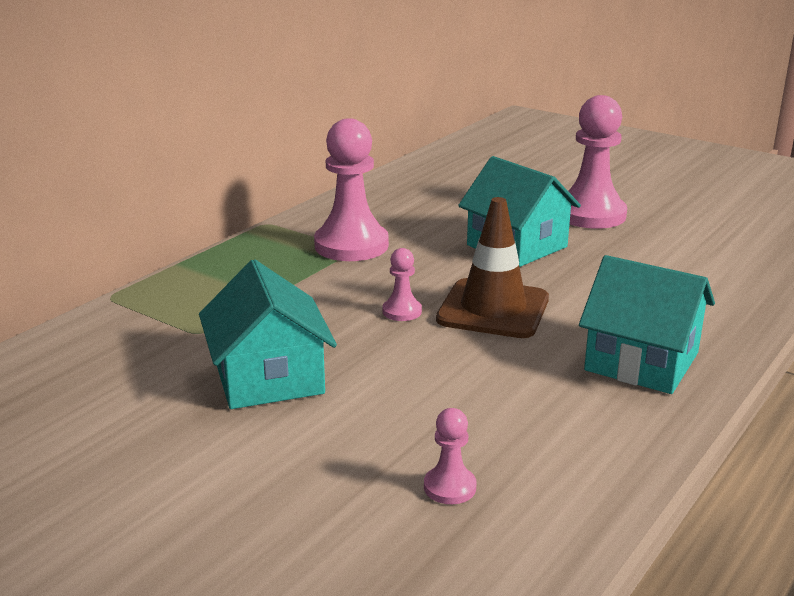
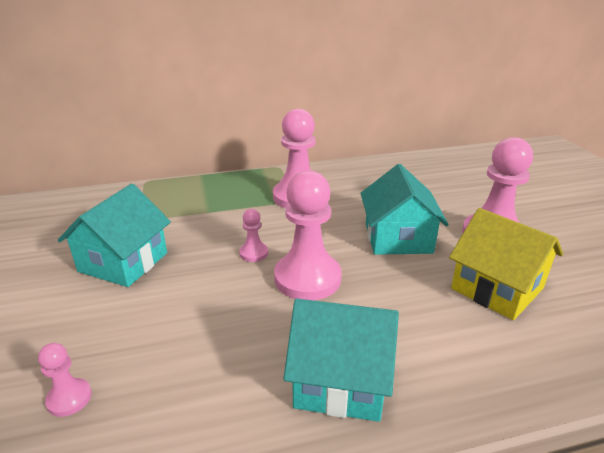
camera: 40 degrees right, 5 degrees up
brown traffic cone [436,197,549,338] -> pink pawn [274,170,342,300]
turquoise house [579,255,715,394] -> turquoise house turned 60 degrees counterclockwise [284,299,399,422]
none -> yellow house [449,208,563,320]

